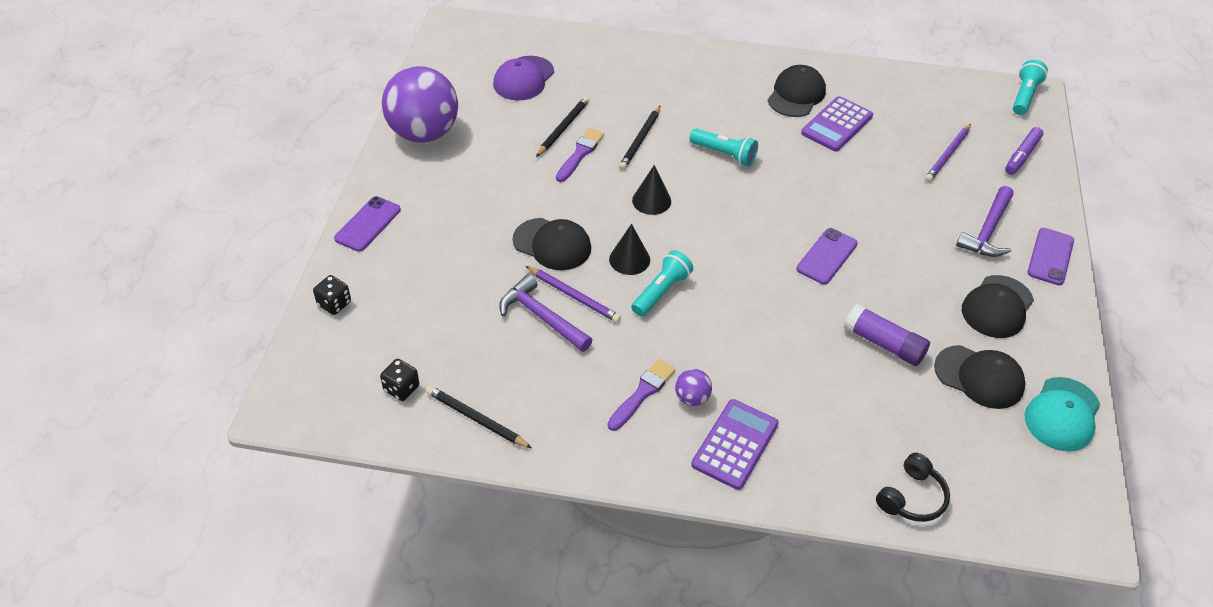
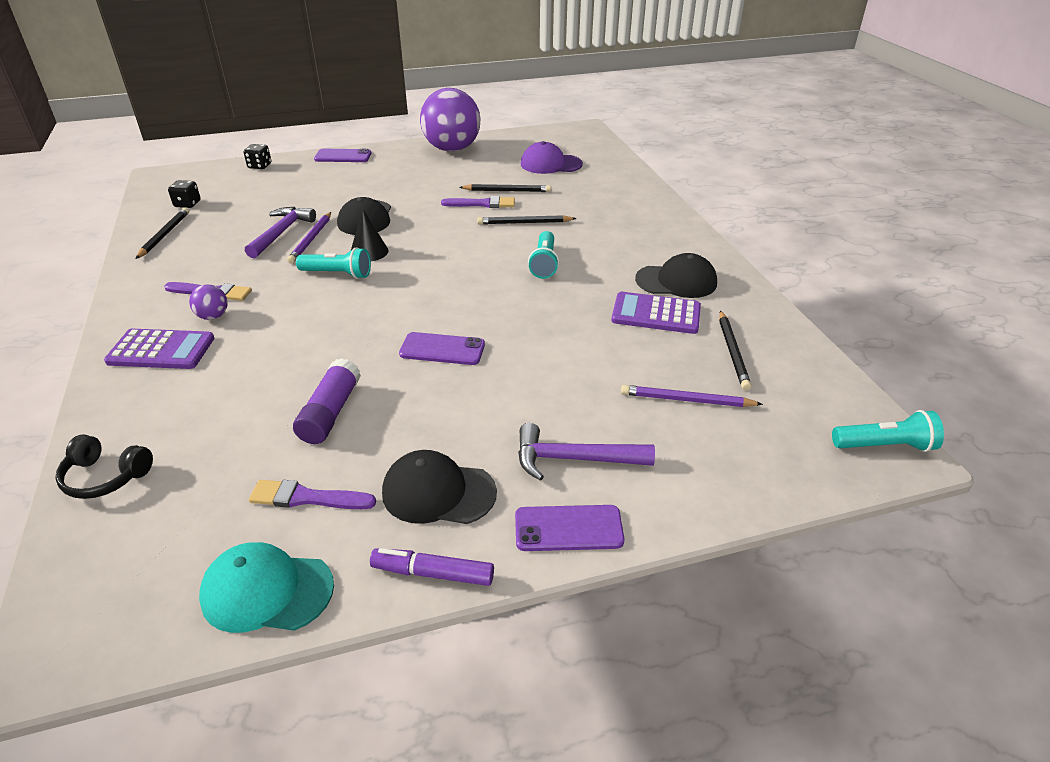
camera: 65 degrees right, 10 degrees down
black cone [632,165,671,215] -> none
black cap [934,345,1026,409] -> purple brush [249,480,376,509]
purple marker [1005,127,1044,175] -> purple marker moved to [370,548,494,586]
none -> black pencil [719,310,751,390]

